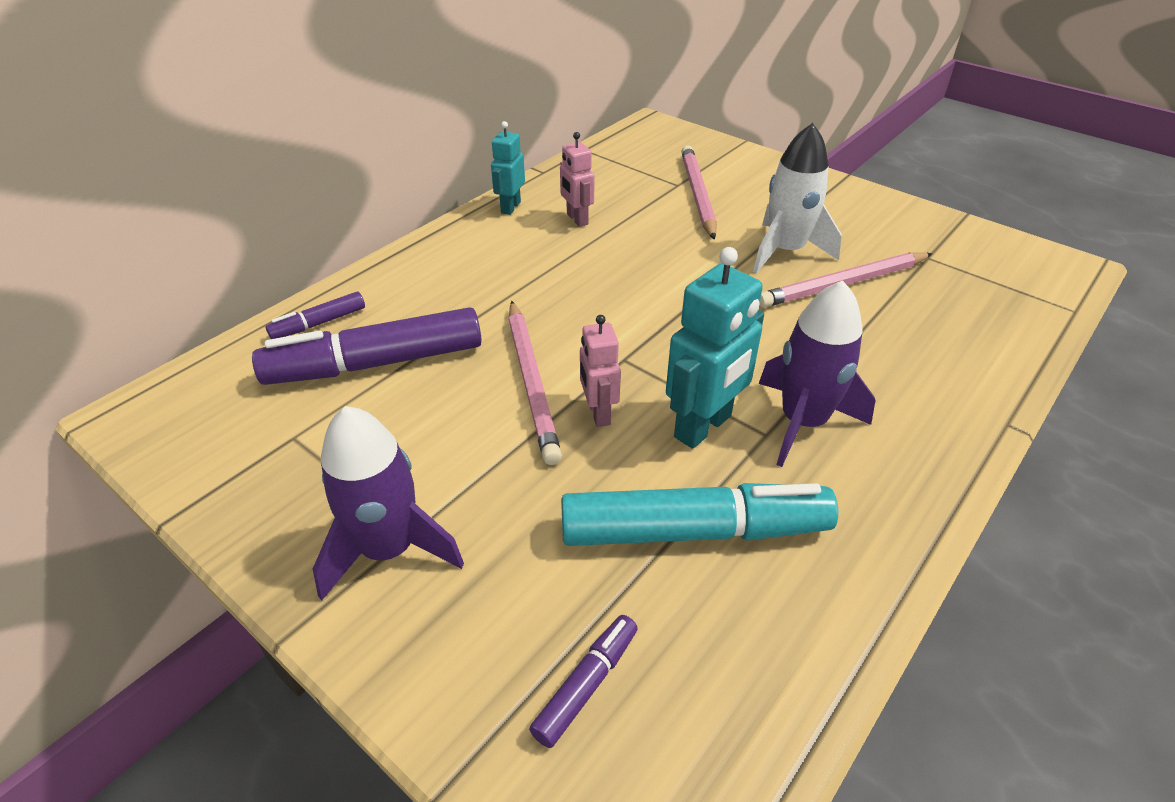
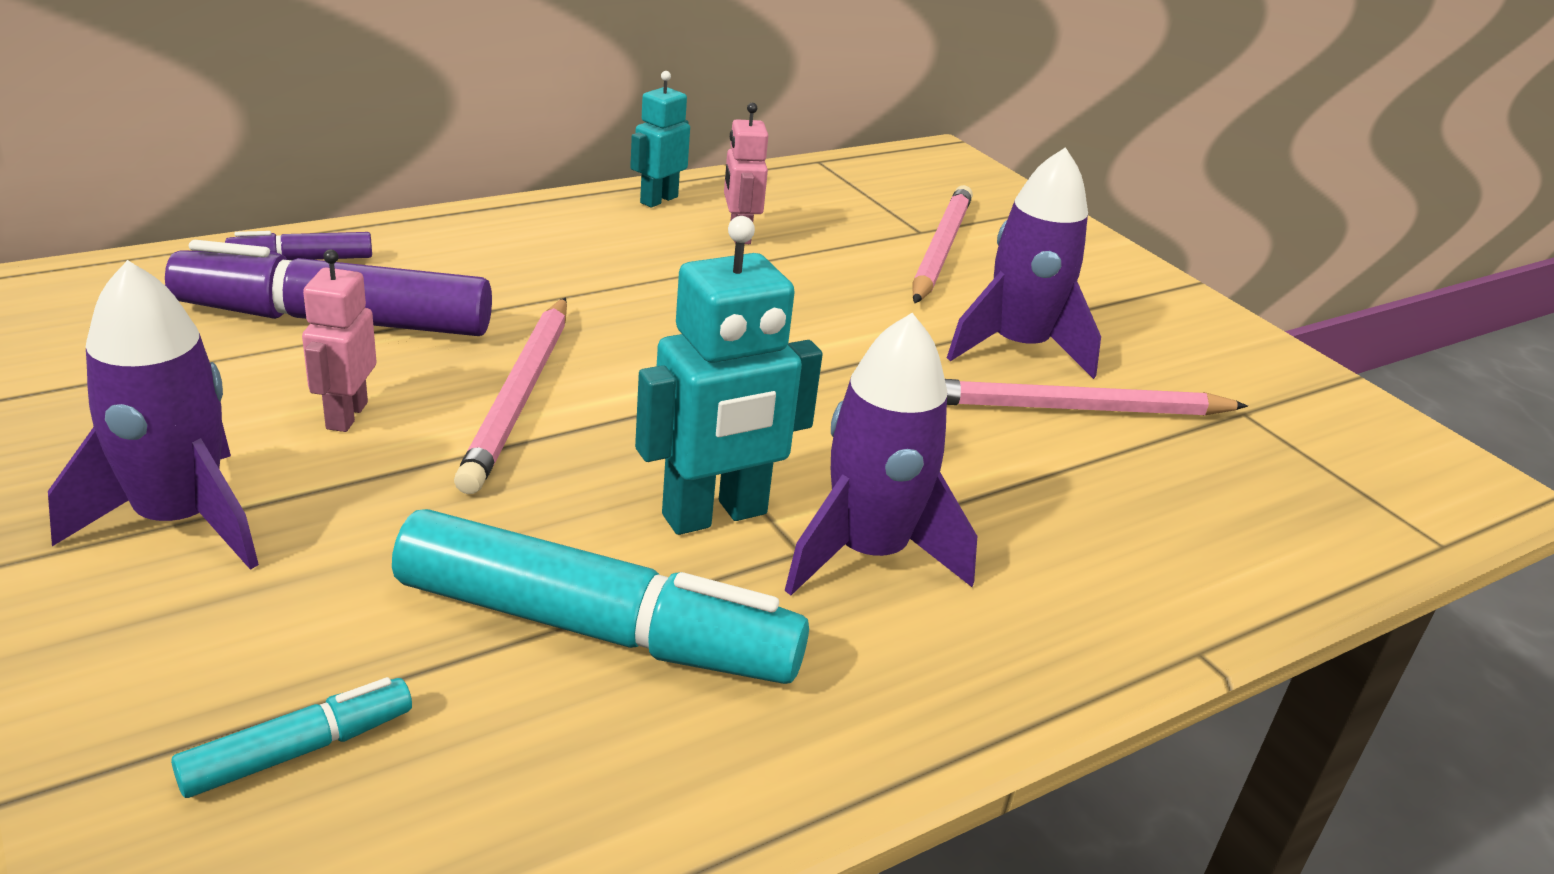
camera: 15 degrees right, 10 degrees down
purple marker [529,615,638,748] -> turquoise marker [171,677,412,798]
pink robot [580,315,621,427] -> pink robot moved to [302,249,377,432]
white rocket [753,123,842,273] -> purple rocket [947,147,1101,379]

